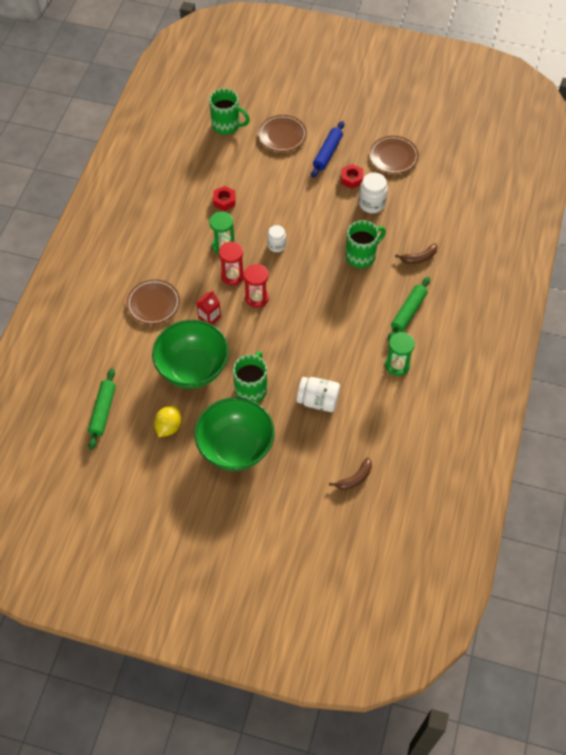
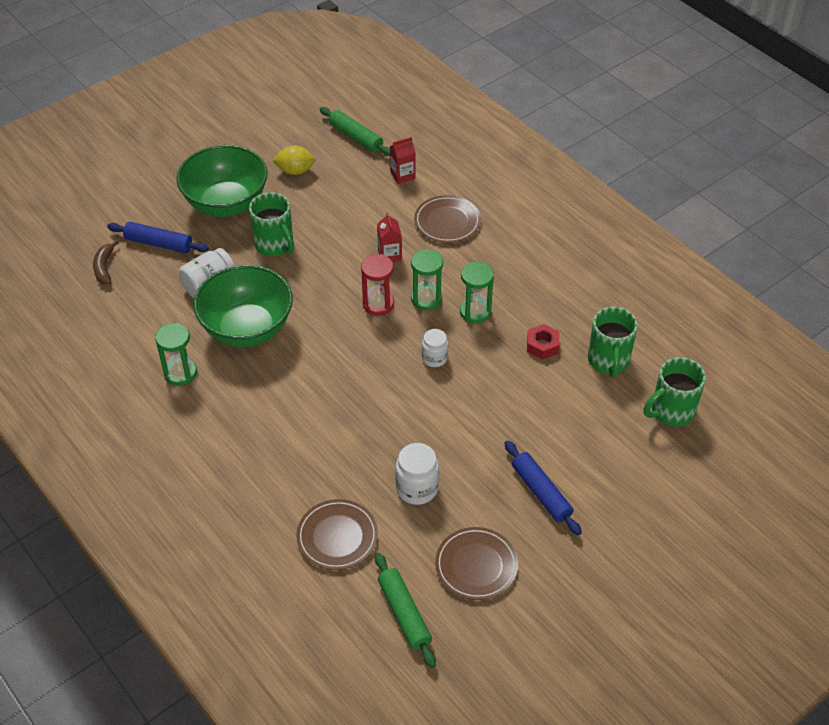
camera: 125 degrees right, 10 degrees down
green bowl [152,320,229,388] -> green bowl moved to [193,265,293,347]
yellow lemon [154,405,182,437] -> yellow lemon turned 60 degrees counterclockwise [272,145,315,175]
red hourglass [219,241,244,285] -> green hourglass [411,249,443,310]
brown plate [259,115,307,152] -> brown plate moved to [296,499,378,570]
red nut [341,164,363,189] -> none
green mug [346,220,386,268] -> green mug moved to [588,306,638,378]
green rolling pin [388,277,430,341] -> green rolling pin moved to [375,553,436,668]
brown banana [395,243,438,264] -> none
none -> blue rolling pin [107,222,209,253]
none -> red carton [390,137,416,184]

